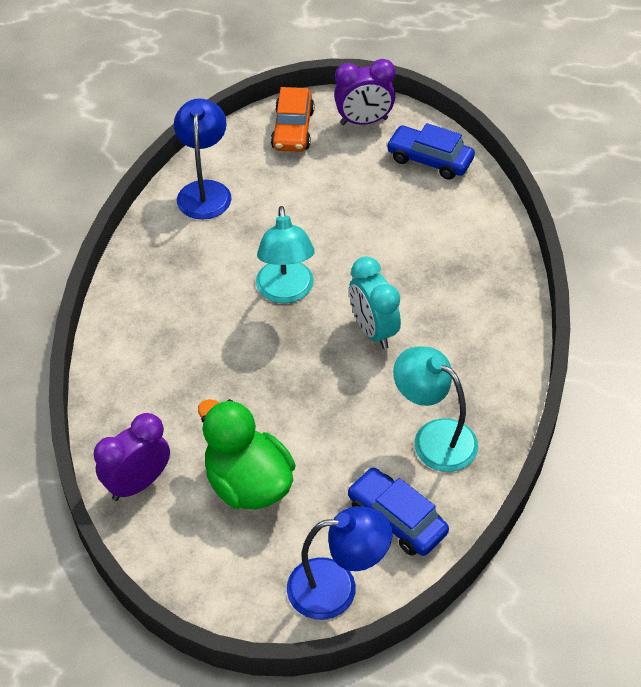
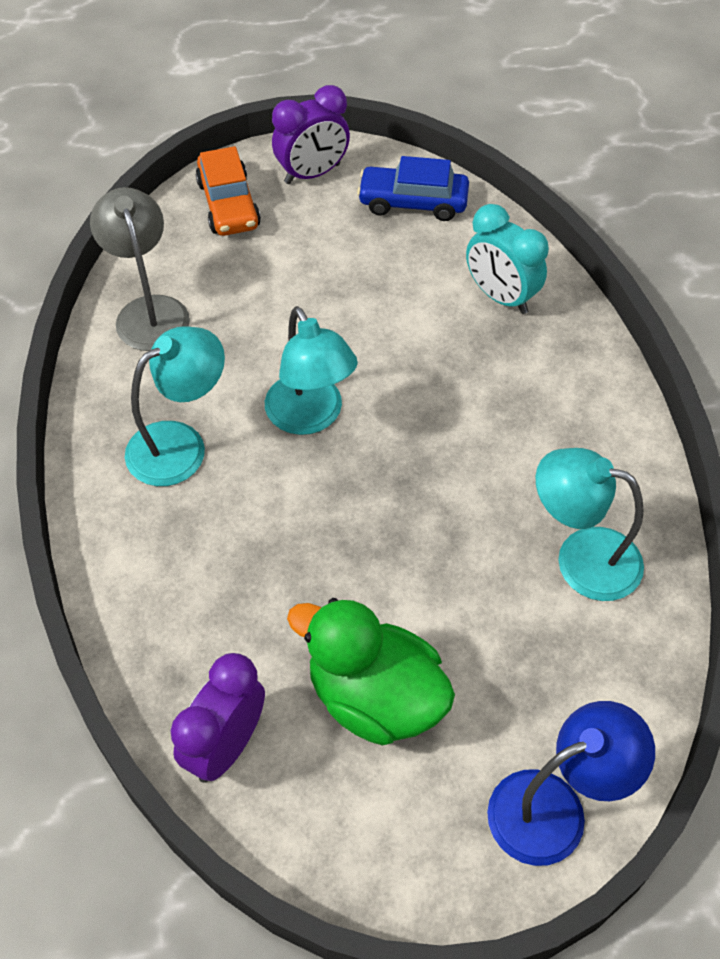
camera: 20 degrees left, 5 degrees up
blue lamp [174,98,232,220] -> grey lamp [90,187,190,351]
blue car [347,467,449,556] -> none
turquoise clock [349,257,401,349] -> turquoise clock moved to [466,204,549,314]
none -> turquoise lamp [125,326,225,486]

